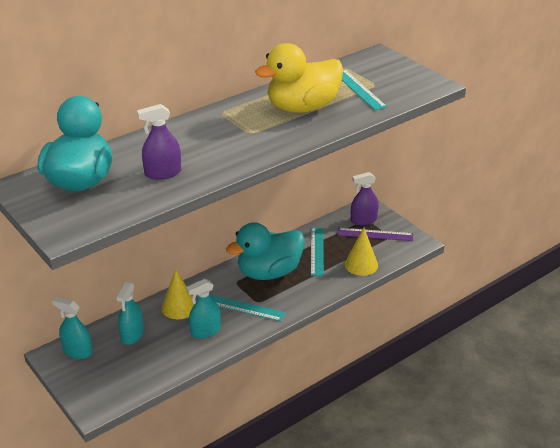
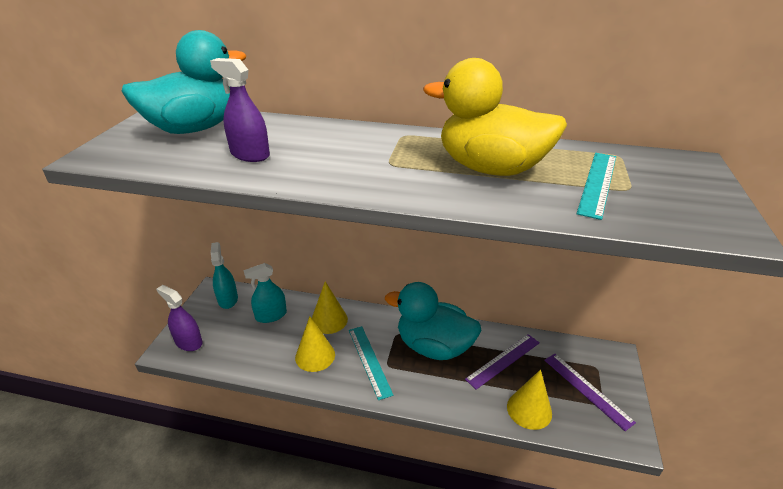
camera: 50 degrees right, 0 degrees up
turquoise spray bottle [186,279,221,339] -> yellow cone [295,316,335,372]
turquoise ruler [311,227,324,276] -> purple ruler [465,334,540,390]
purple spray bottle [351,172,379,225] -> purple spray bottle moved to [156,285,203,351]

